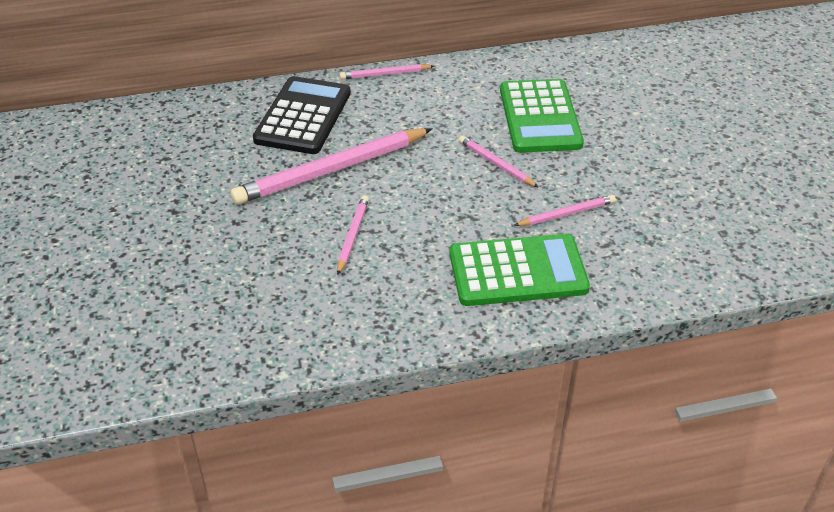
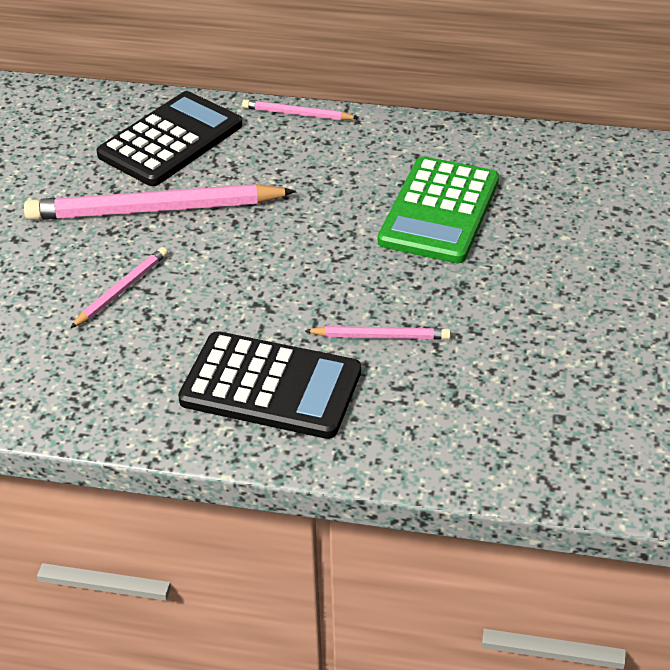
camera: 25 degrees right, 0 degrees up
green calculator [450,234,590,306] -> black calculator [178,331,361,439]
pink pencil [459,135,539,188] -> none

